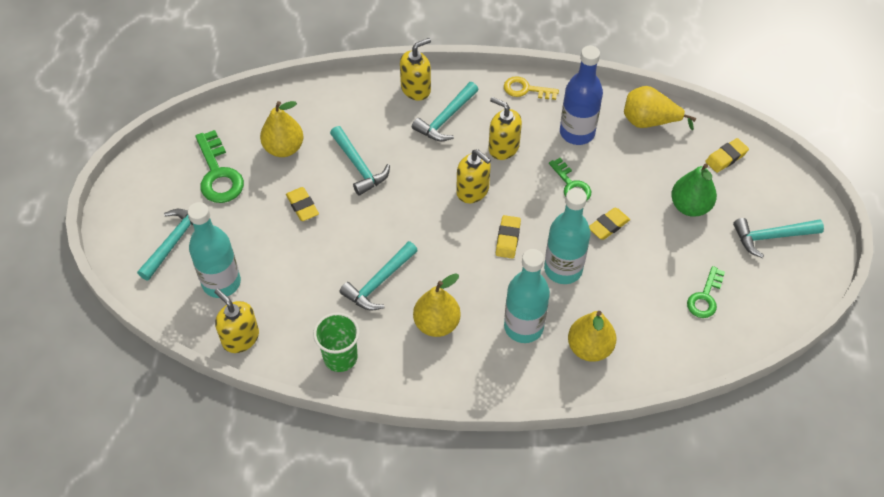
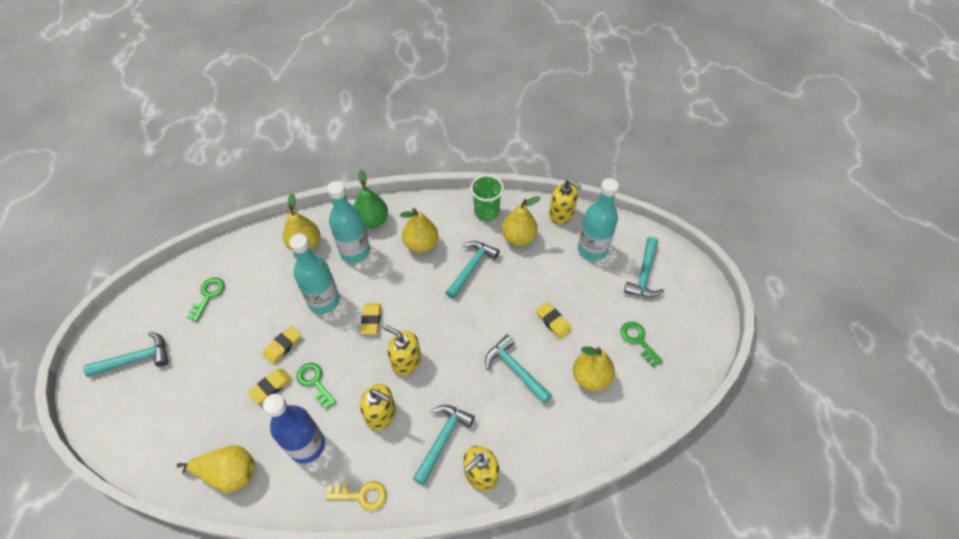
camera: 170 degrees right, 0 degrees up
green key [195,130,244,203] -> green key [620,322,663,367], size x0.64
green pear [671,164,717,217] -> green pear moved to [354,169,388,229]
yellow eraser [705,138,749,173] -> yellow eraser moved to [248,369,292,404]
none -> yellow pear [502,196,541,246]

